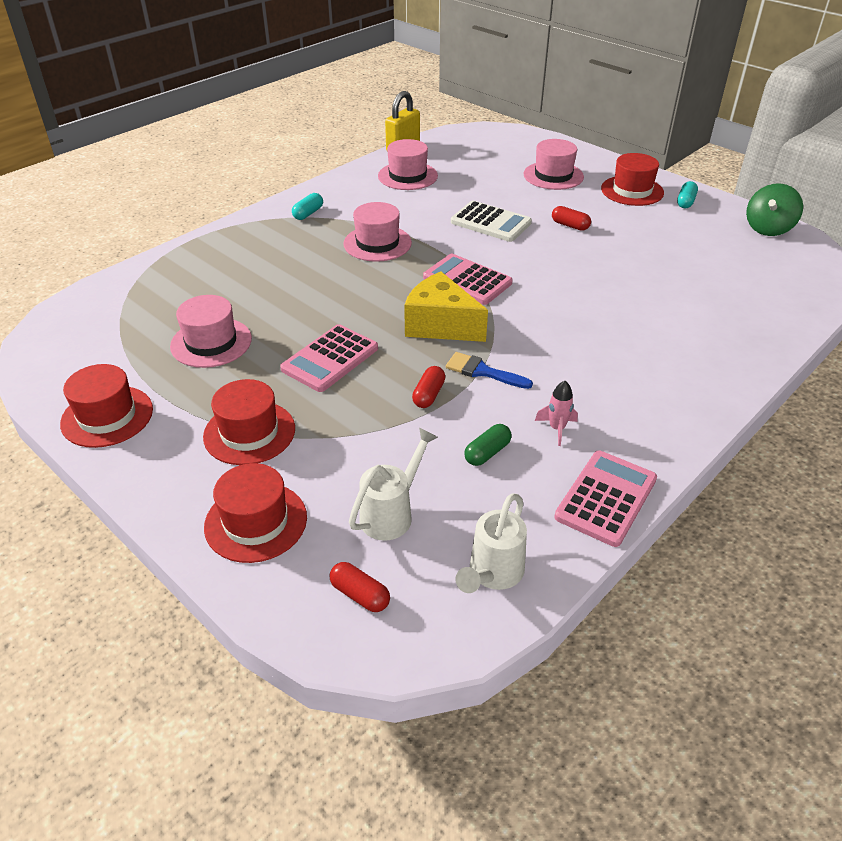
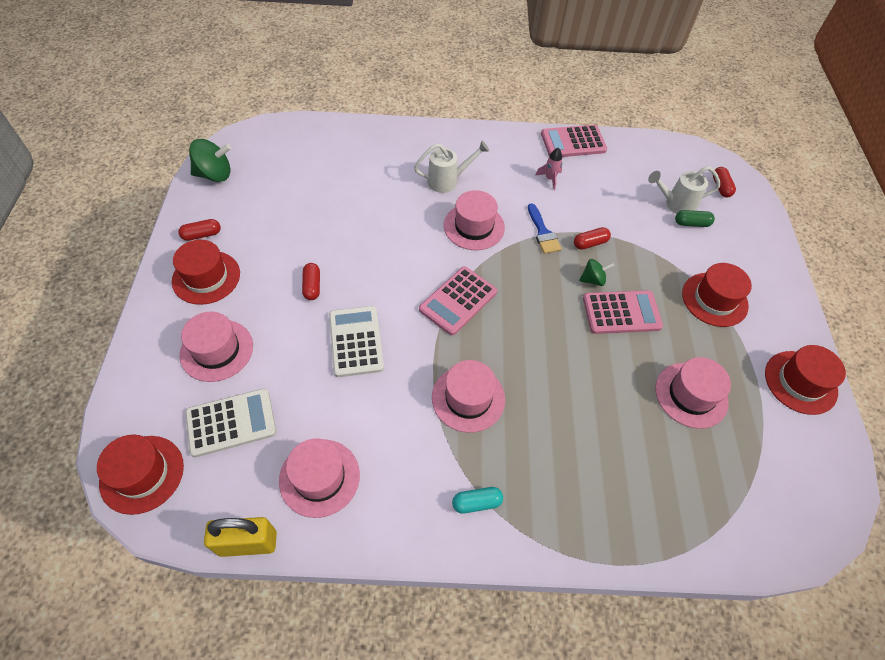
camera: 135 degrees left, 15 degrees up
red hat [204,463,307,563] -> red hat moved to [97,435,184,515]
yellow cheese [404,271,488,342] -> none
pink calculator [423,254,513,305] -> pink calculator turned 45 degrees clockwise [419,266,497,336]
white watering can [455,493,527,593] -> white watering can moved to [414,140,489,193]
green capsule [464,424,512,466] -> green capsule moved to [675,210,715,227]
turquoise capsule [677,181,698,208] -> red capsule [178,219,221,241]
none -> white calculator [185,388,276,457]
none -> pink hat [444,190,505,250]
none -> green spinning top [579,259,614,286]

